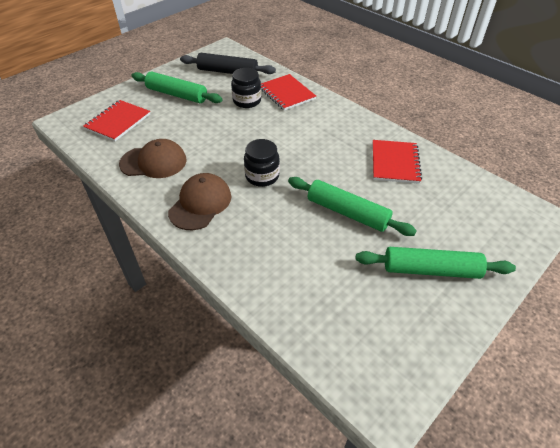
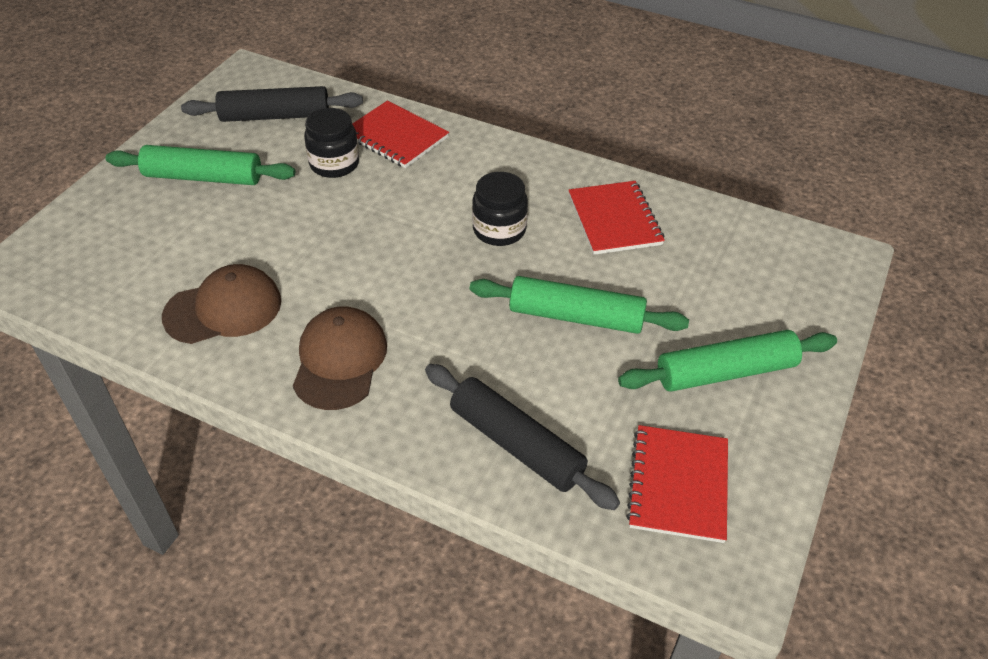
camera: 20 degrees left, 0 degrees up
red notebook [83,100,150,141] -> red notebook moved to [626,425,728,543]
black jar [244,139,280,187] -> black jar moved to [472,172,528,246]
none -> black rolling pin [425,364,620,510]

